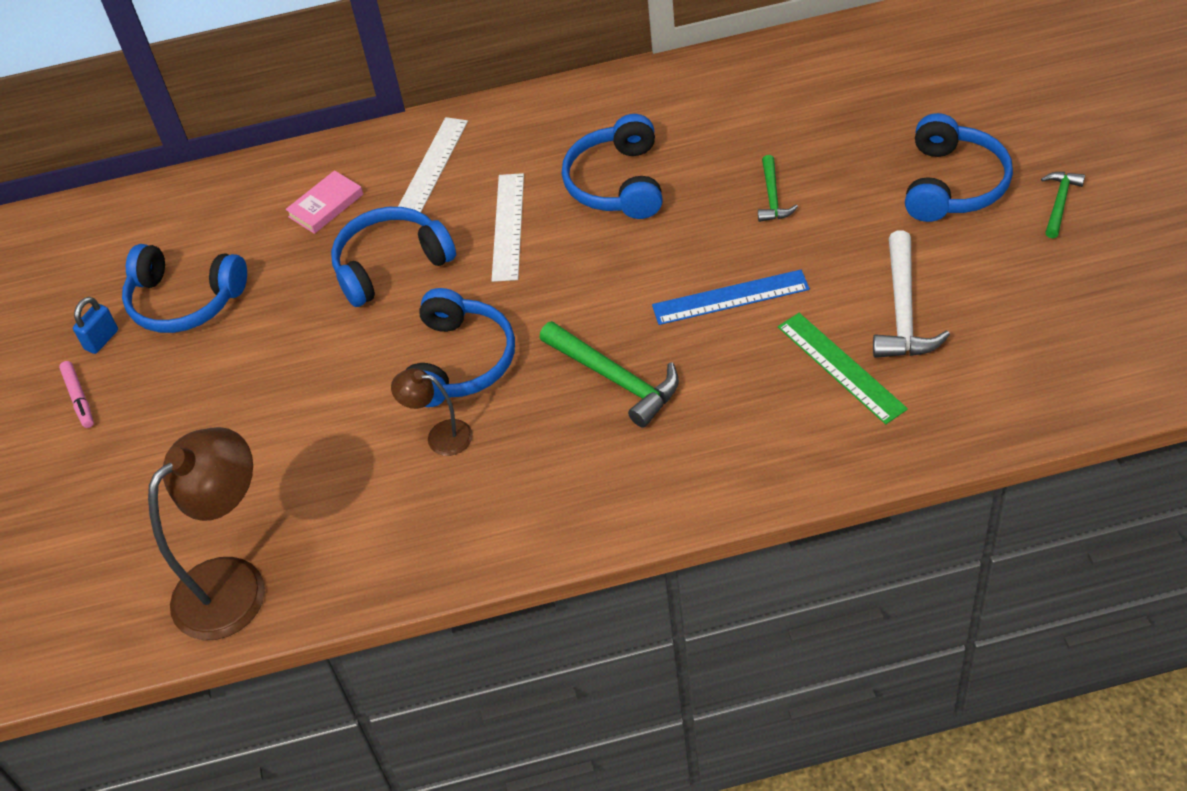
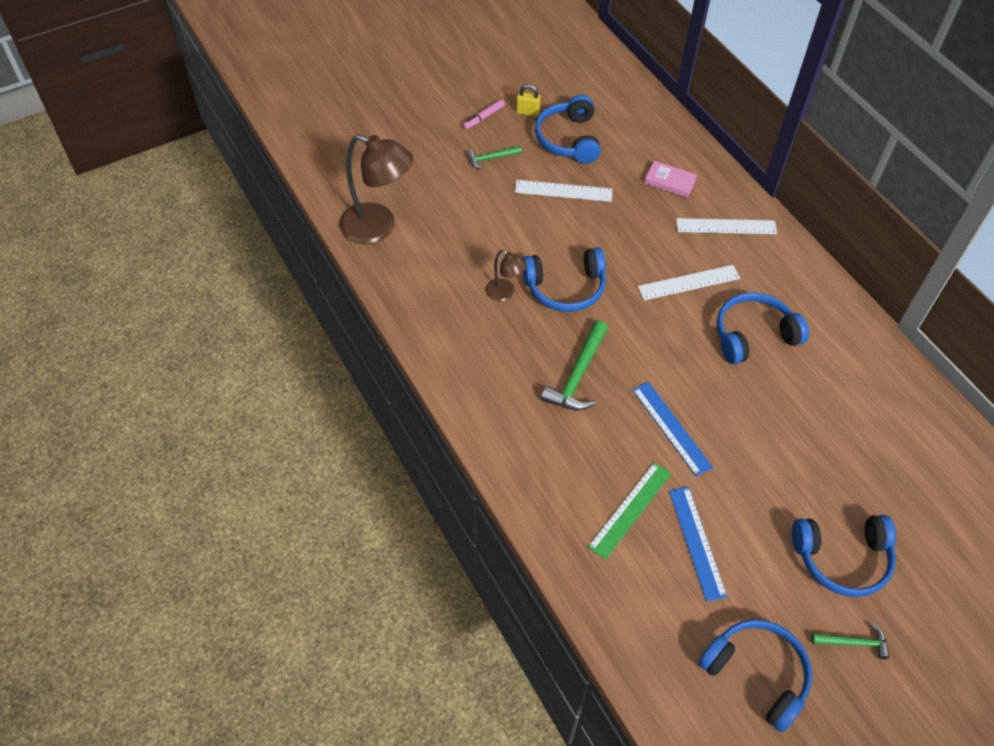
camera: 65 degrees right, 5 degrees up
blue padlock [73,297,118,354] -> yellow padlock [516,84,541,117]
blue headphones [331,207,456,307] -> blue headphones moved to [698,619,812,732]
brown lamp [391,368,473,456] -> brown lamp turned 135 degrees clockwise [486,250,527,301]
green hammer [758,155,798,222] -> green hammer moved to [466,146,522,169]
white hammer [873,231,950,358] -> blue ruler [669,487,728,602]
none -> white ruler [515,180,613,202]

